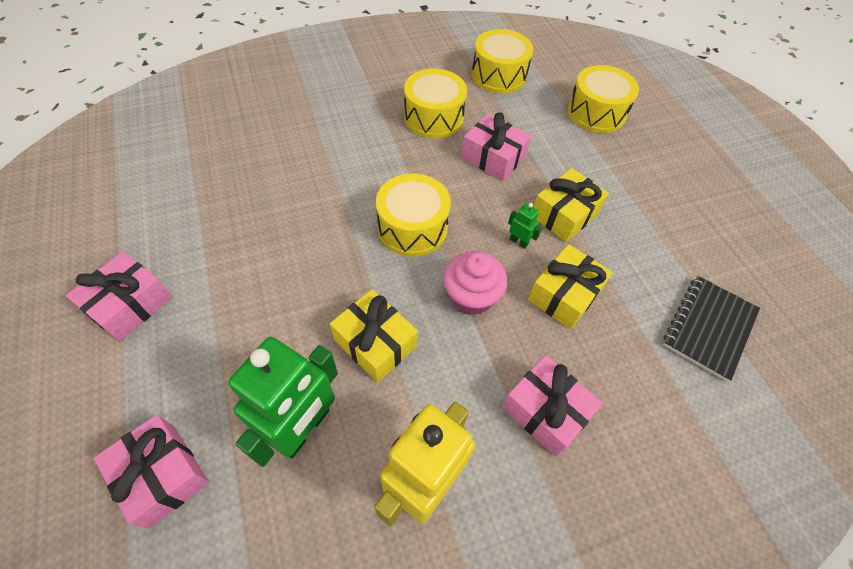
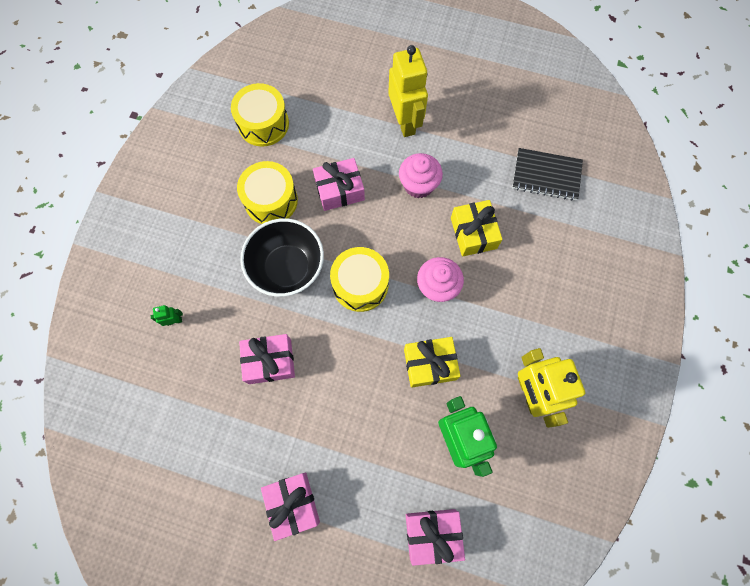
camera: 50 degrees left, 15 degrees up
pink gift [502,355,603,456] -> pink gift moved to [239,334,295,384]
green robot [508,203,542,249] -> green robot moved to [150,305,183,326]
yellow gift [533,168,609,242] -> pink cupcake [399,153,443,198]
yellow drum [567,65,639,133] -> none
black notebook [663,276,760,382] -> black notebook turned 60 degrees counterclockwise [512,148,583,201]
none -> black bowl [240,218,324,297]
none -> yellow robot [388,45,428,137]

